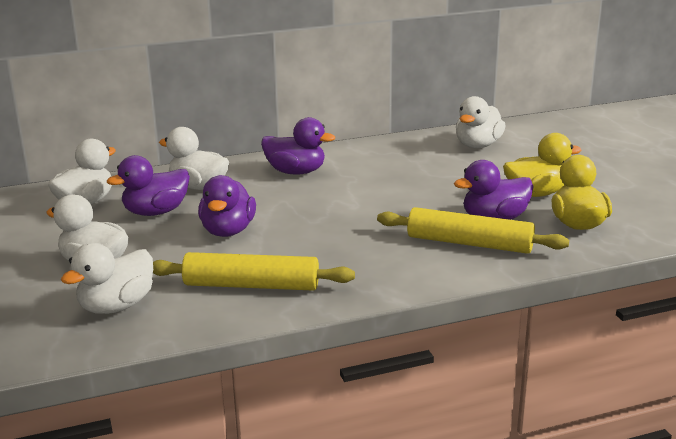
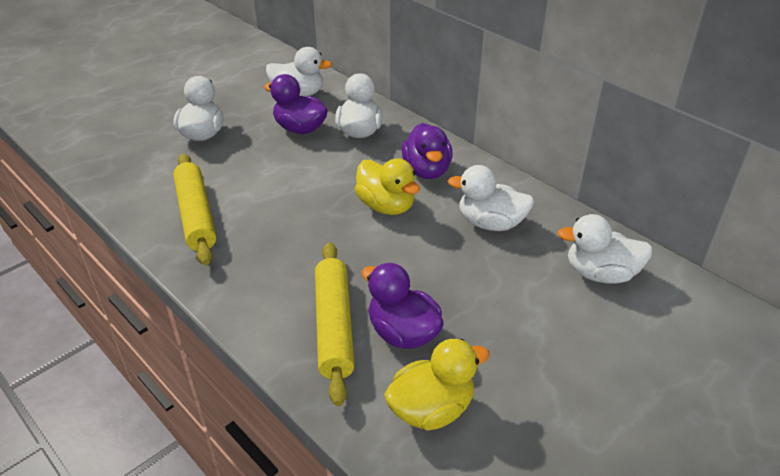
camera: 65 degrees right, 15 degrees up
white duck [61,243,153,314] -> white duck moved to [448,165,534,231]
purple duck [198,175,256,237] -> none
yellow duck [503,133,582,197] -> yellow duck moved to [355,158,420,215]

